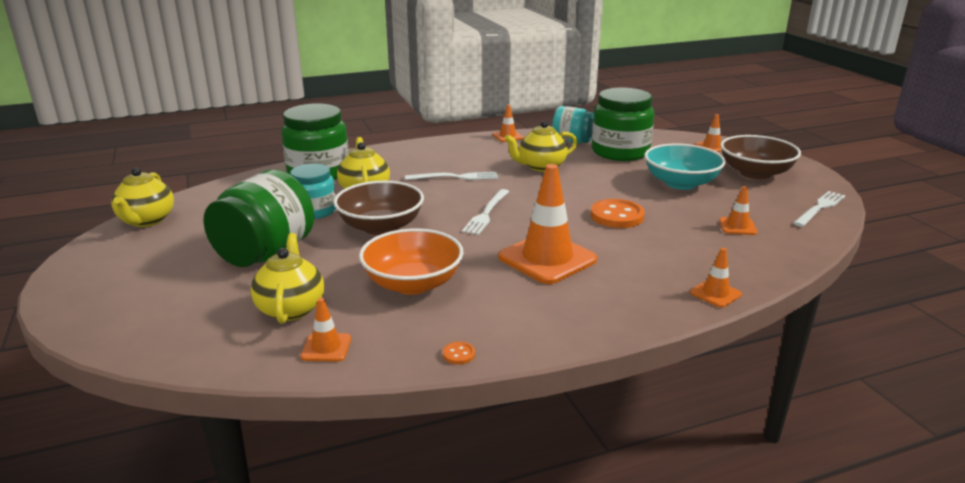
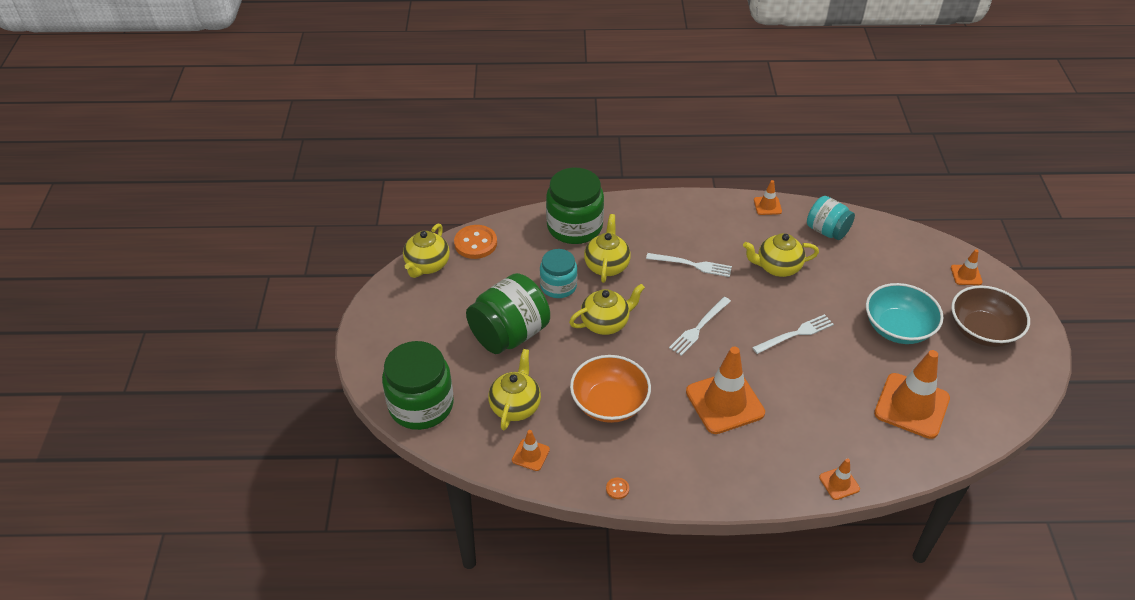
camera: 20 degrees right, 20 degrees up
brown bowl [333,181,424,235] -> yellow teapot [569,284,645,335]
orange button [591,199,645,228] -> orange button moved to [454,225,497,259]
green jar [592,88,654,161] -> green jar moved to [382,341,454,430]
orange traffic cone [719,186,758,235] -> orange traffic cone [874,350,950,439], size x2.12
white fork [793,191,845,227] -> white fork moved to [752,314,834,354]

